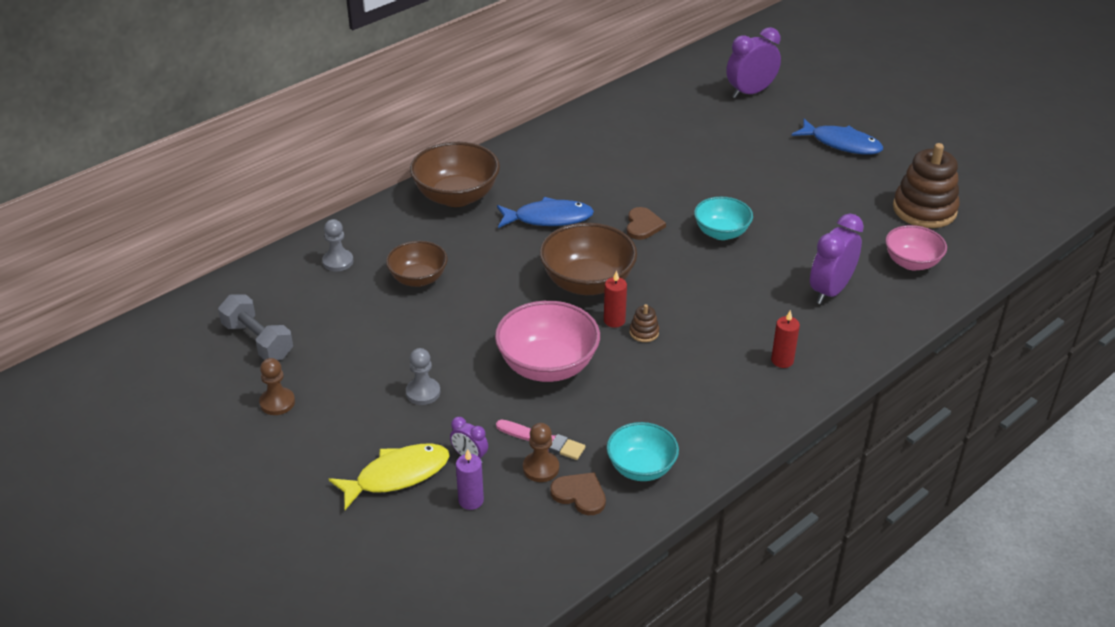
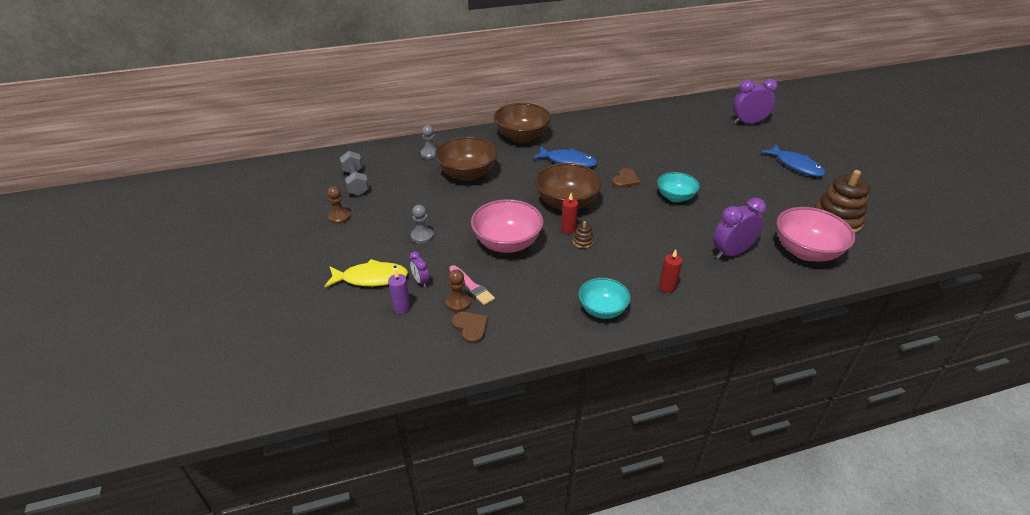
camera: 25 degrees right, 0 degrees up
brown bowl [386,241,448,287] -> brown bowl [435,137,497,181], size x1.57
turquoise bowl [607,422,679,481] -> turquoise bowl moved to [579,278,631,319]
pink bowl [885,225,947,271] -> pink bowl [777,207,855,262], size x1.57

